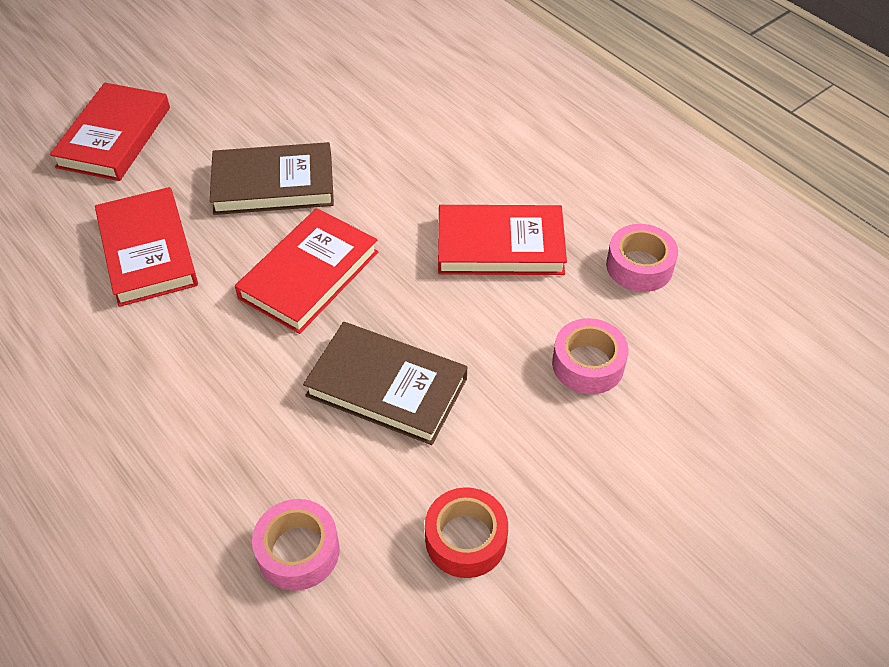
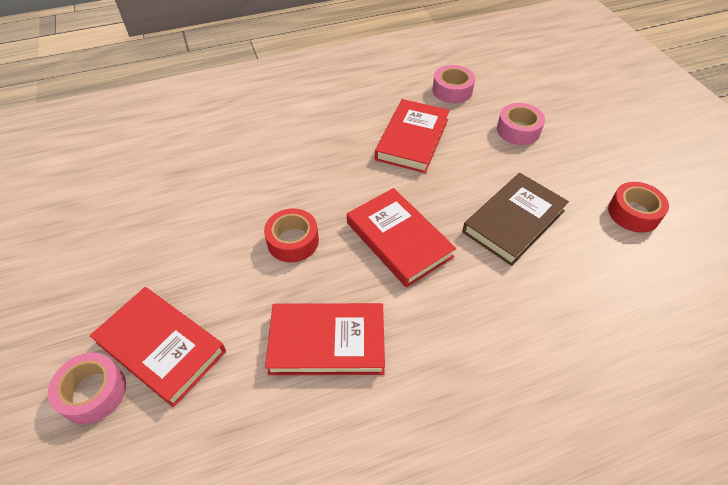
camera: 70 degrees left, 0 degrees up
brown book [210,142,334,215] -> red tape [264,208,319,262]
pink tape [252,499,340,591] -> pink tape moved to [48,353,126,424]

